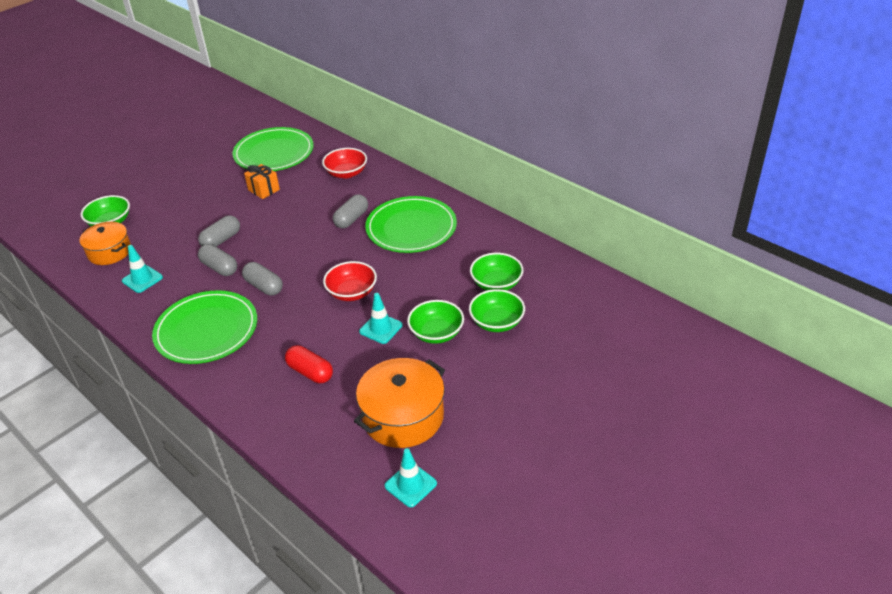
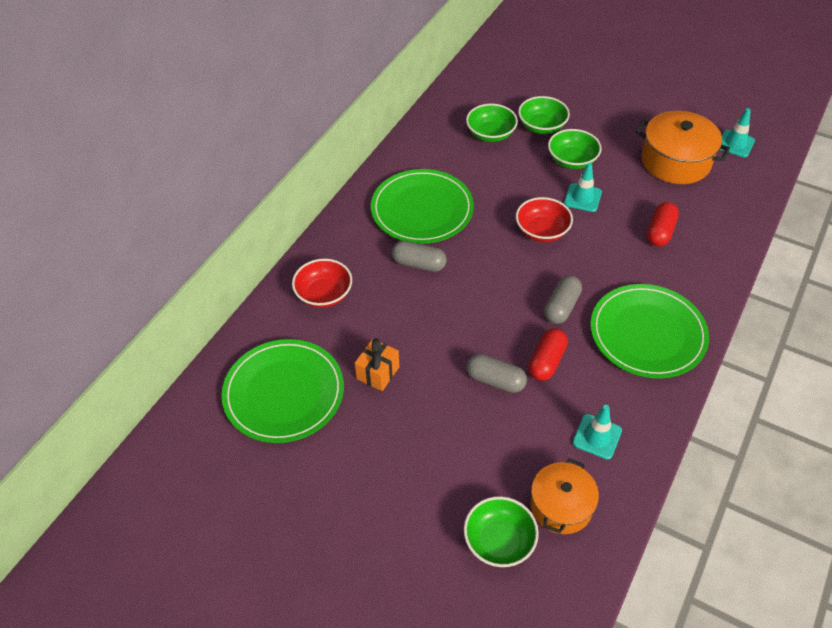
camera: 105 degrees left, 10 degrees up
grey capsule [198,244,237,276] -> red capsule [528,328,568,381]

